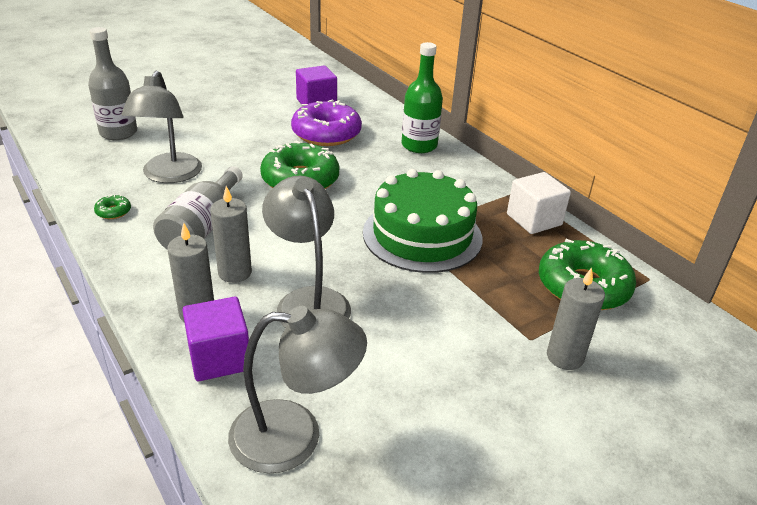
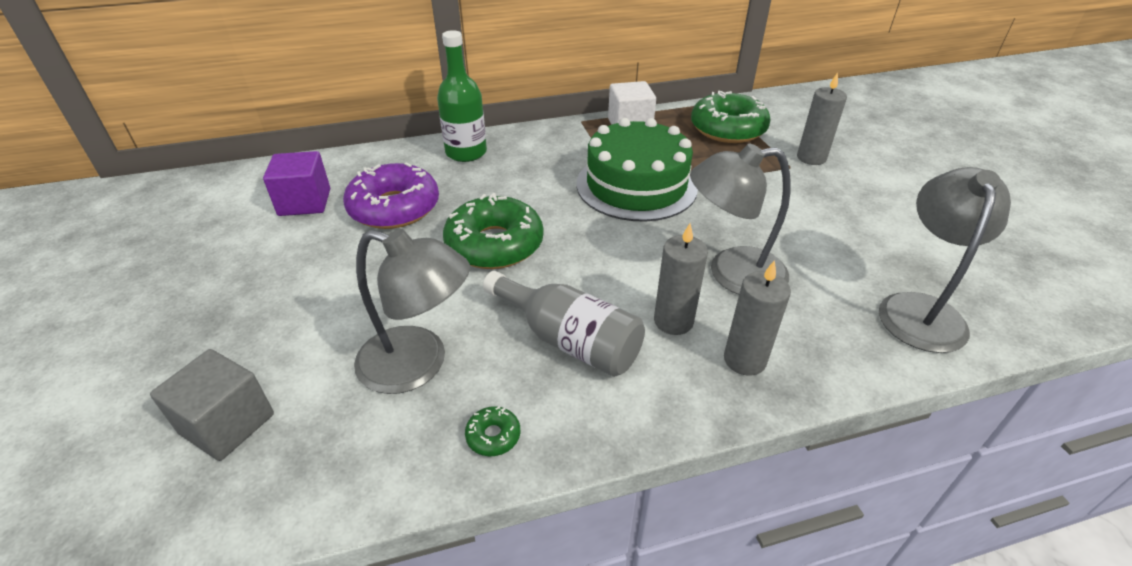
camera: 70 degrees left, 5 degrees up
grey bottle [88,27,137,140] -> grey cube [150,349,274,461]
purple cube [182,297,249,381] -> none

